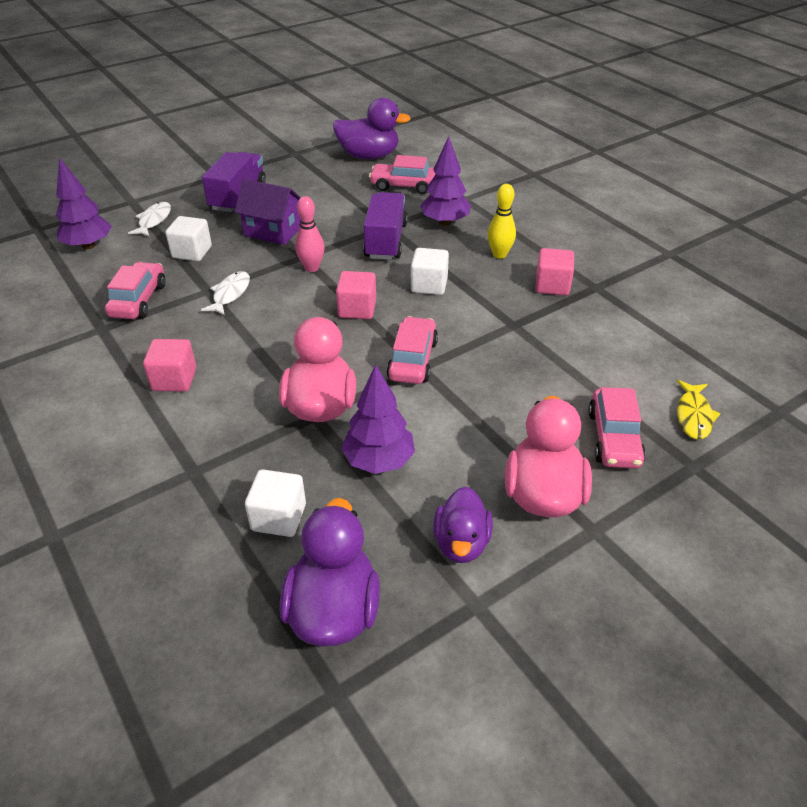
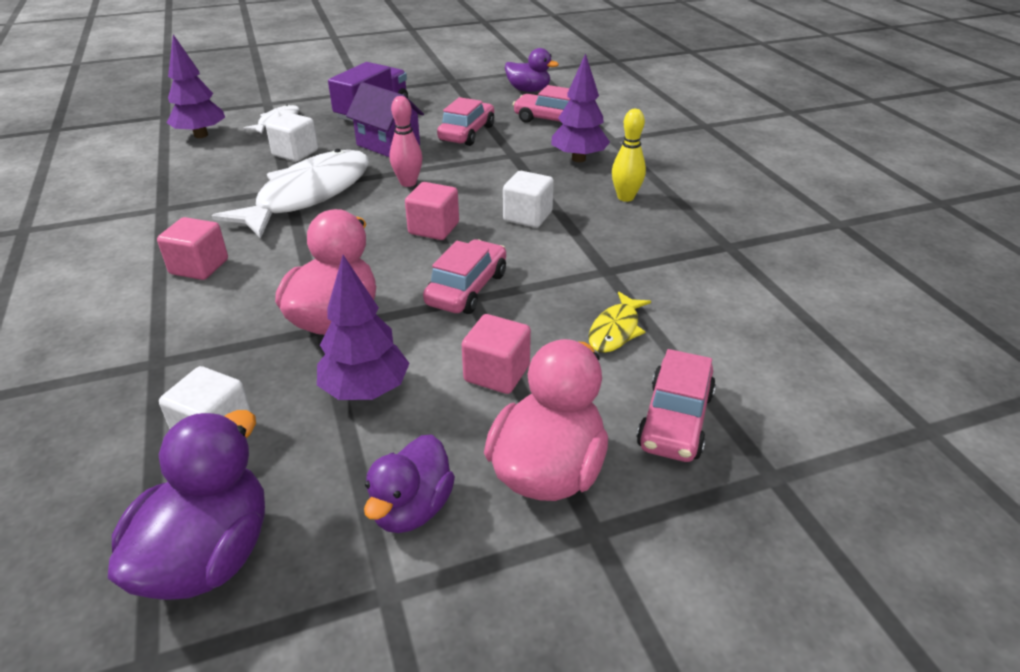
camera: 15 degrees right, 5 degrees down
pink car [105,262,166,319] -> pink car moved to [437,97,494,146]
white fish [201,271,250,316] -> white fish [212,149,369,239], size x2.23
purple duck [333,97,411,159] -> purple duck [505,48,559,92], size x0.66
purple truck [363,192,408,260] -> none
pink cube [535,248,574,296] -> pink cube moved to [462,314,531,394]
yellow fish [677,380,721,439] -> yellow fish moved to [589,292,651,353]

